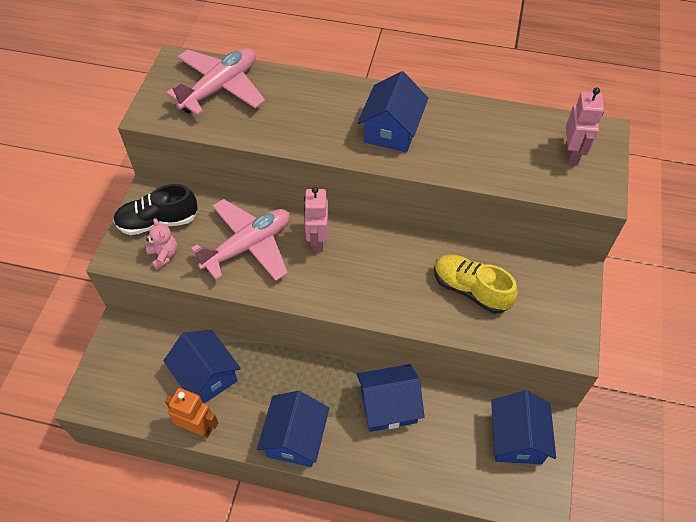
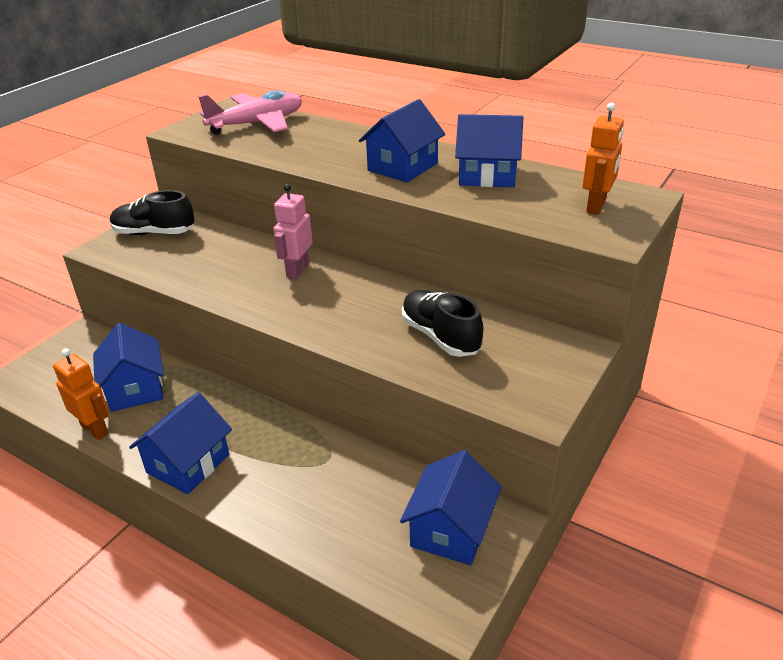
camera: 20 degrees right, 20 degrees down
pink teddy bear [146,218,178,270] -> none
pink plane [191,199,290,281] -> none
blue house [357,364,425,432] -> blue house moved to [455,114,523,187]
yellow shoe [434,255,518,314] -> black shoe [402,290,483,357]
pink robot [566,87,604,165] -> orange robot [582,103,624,215]

